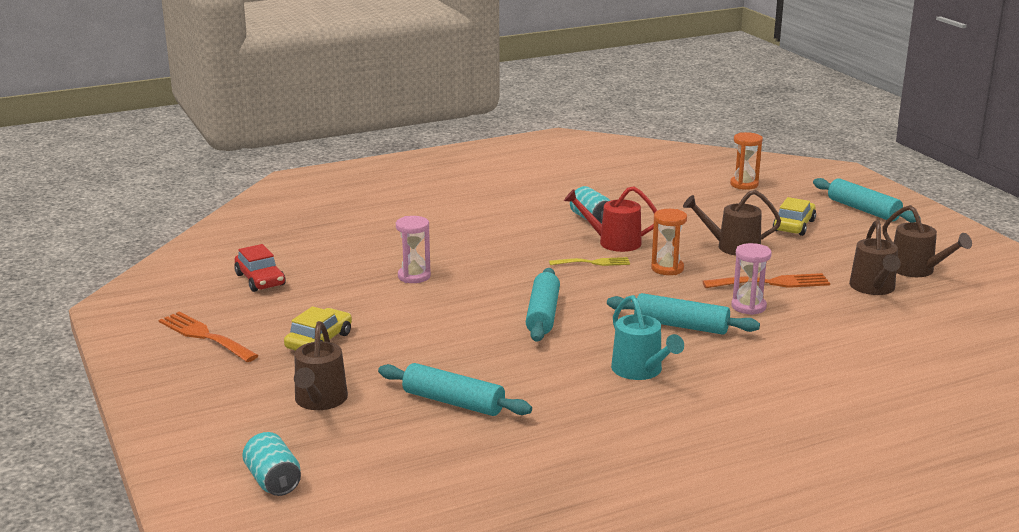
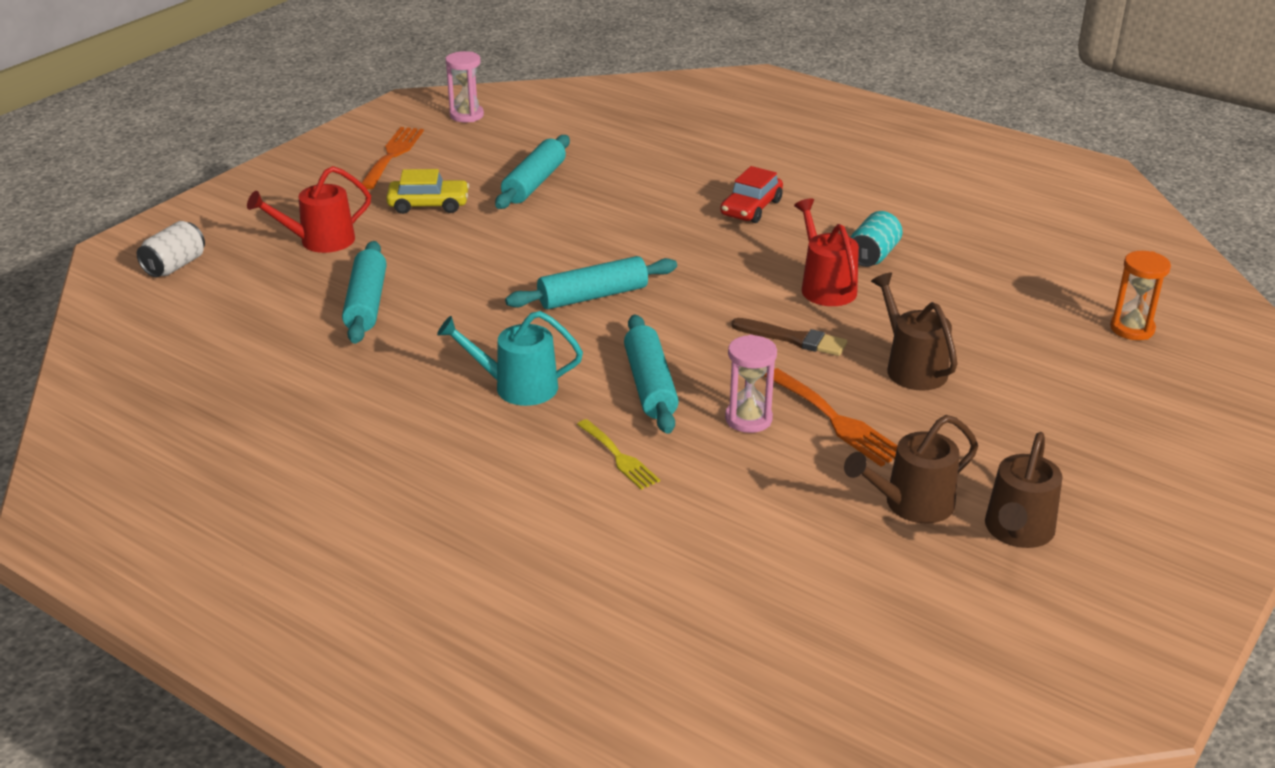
camera: 60 degrees right, 10 degrees up
red car [234,244,286,292] -> red car moved to [720,166,783,223]
turquoise can [242,432,301,496] -> white can [137,221,205,278]
brown watering can [294,321,348,410] -> red watering can [247,166,371,253]
pink hourglass [396,216,431,283] -> pink hourglass moved to [446,51,484,122]
yellow fork [549,257,630,266] -> yellow fork moved to [577,419,660,490]
turquoise watering can [611,295,684,380] -> turquoise watering can turned 60 degrees clockwise [437,311,583,406]
orange hourglass [651,209,687,275] -> brown brush [731,318,847,356]
yellow car [773,197,816,236] -> none
turquoise rolling pin [813,178,921,223] -> turquoise rolling pin moved to [495,135,570,209]

